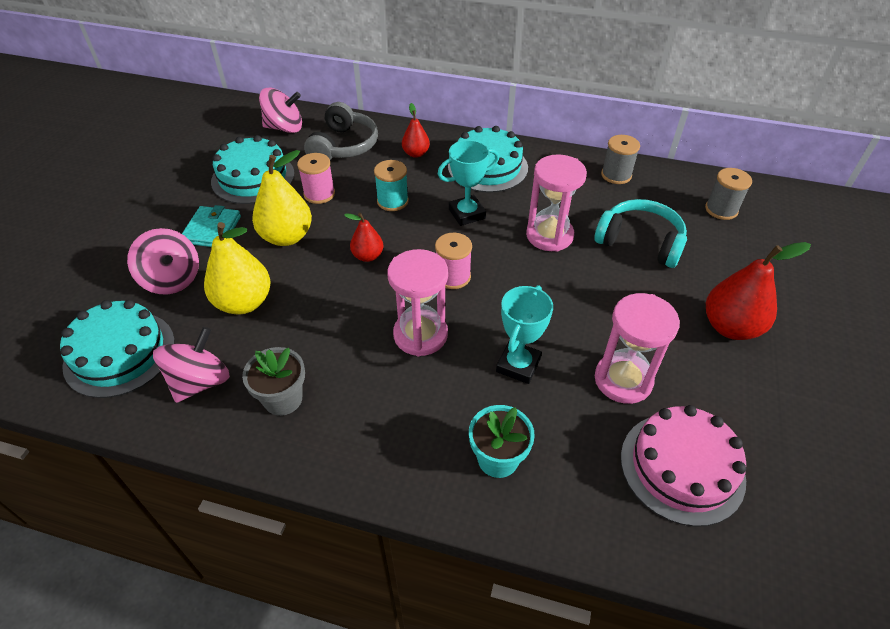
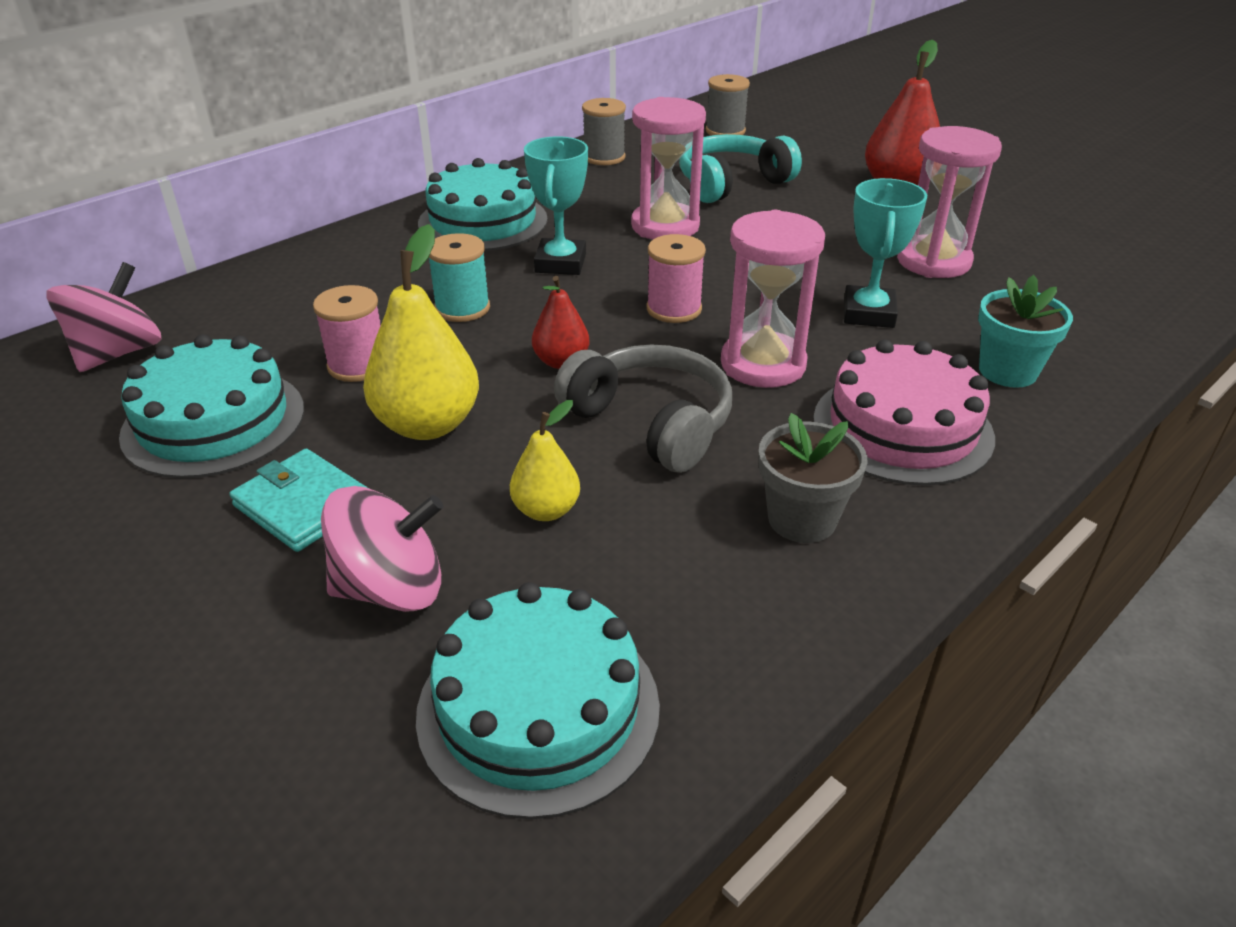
camera: 60 degrees left, 10 degrees down
pink spinning top [153,327,230,403] -> none
yellow pear [204,222,270,314] -> yellow pear [510,400,580,521], size x0.57
grey headphones [304,102,378,160] -> grey headphones moved to [554,345,732,473]
red pear [402,103,430,158] -> none
turquoise trophy [496,285,553,384] -> turquoise trophy turned 45 degrees clockwise [844,178,927,328]
pink cake [621,405,746,527] -> pink cake moved to [813,340,995,486]

